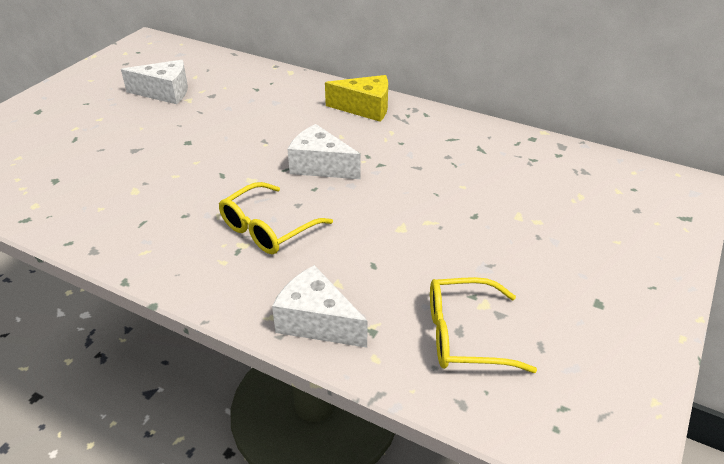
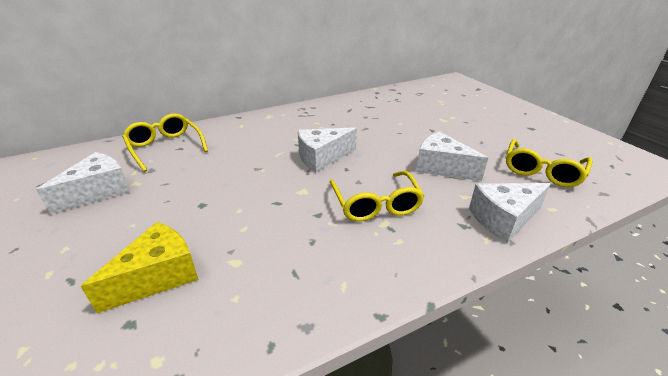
camera: 55 degrees left, 5 degrees down
yellow cheese [325,75,388,122] -> yellow cheese moved to [80,222,199,313]
none -> yellow glasses [122,113,208,172]
none -> white cheese [416,131,488,181]

